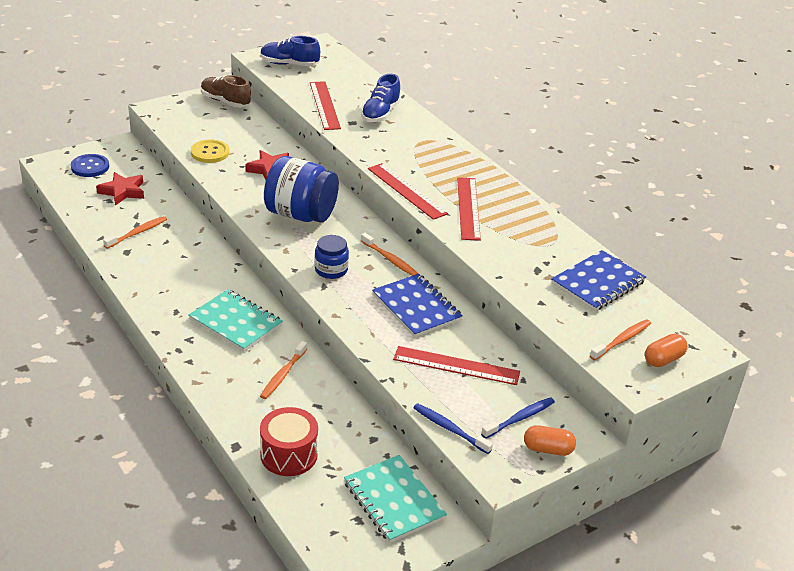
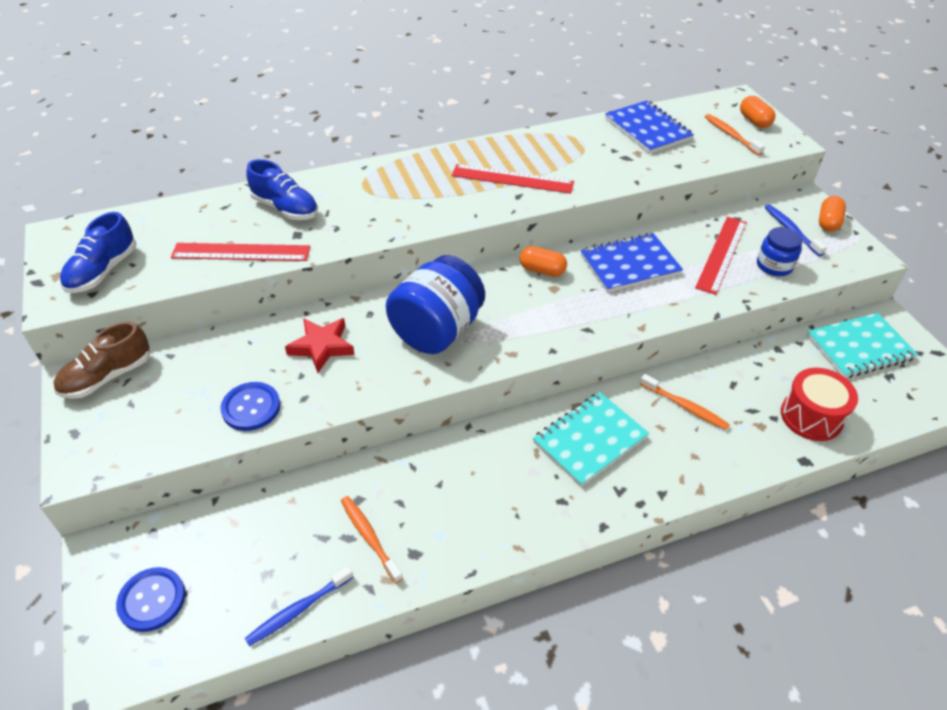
camera: 75 degrees left, 10 degrees up
red star [96,172,144,205] -> none
yellow button [191,140,229,163] -> blue button [220,382,280,431]
blue jar [315,235,349,279] -> blue jar moved to [757,227,803,276]
orange toothbrush [361,233,418,276] -> orange capsule [520,246,567,277]
red ruler [368,163,448,220] -> none
blue toothbrush [414,403,493,454] -> blue toothbrush moved to [245,566,354,646]

